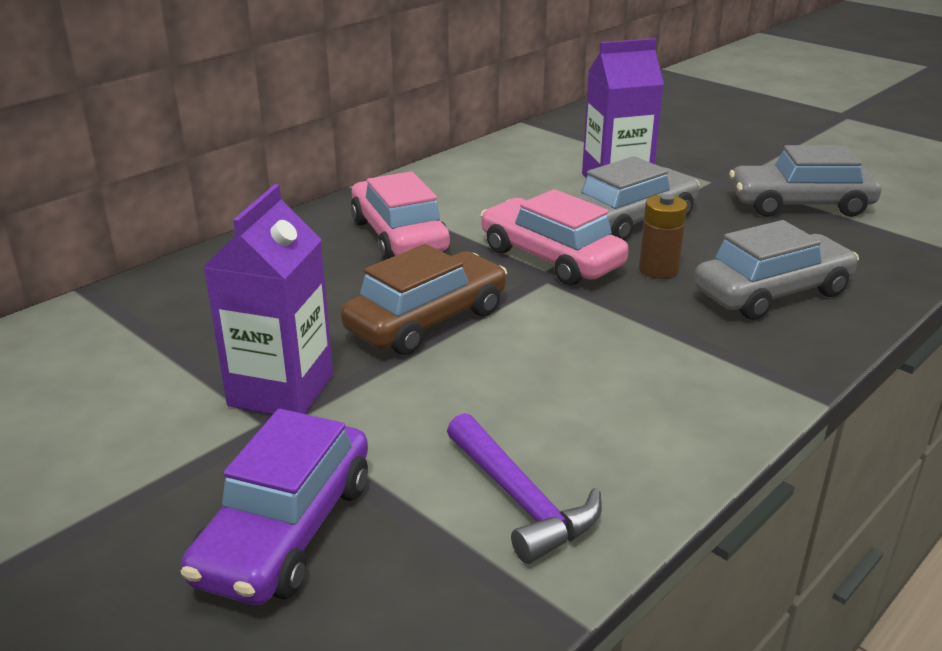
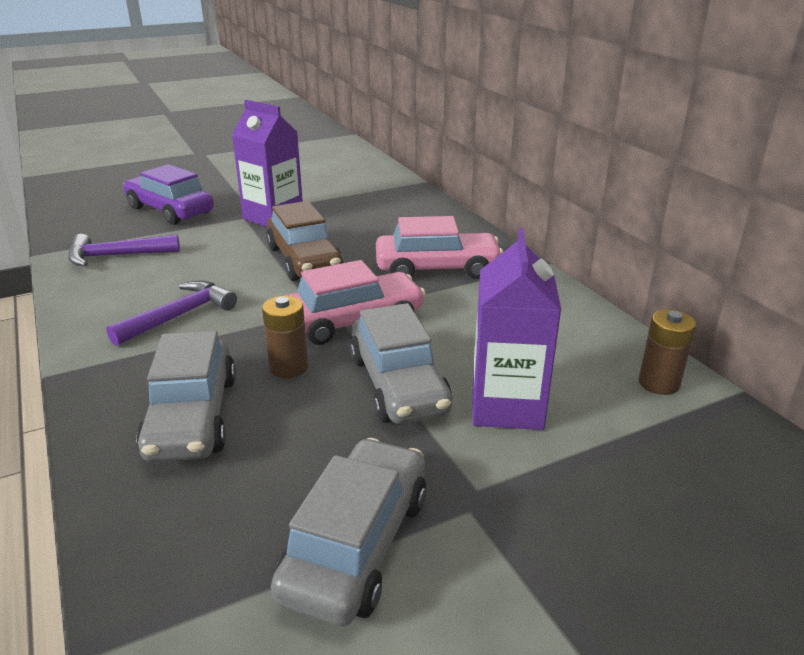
camera: 110 degrees right, 0 degrees up
none -> purple hammer [106,280,237,346]
none -> brown battery [638,310,696,395]

